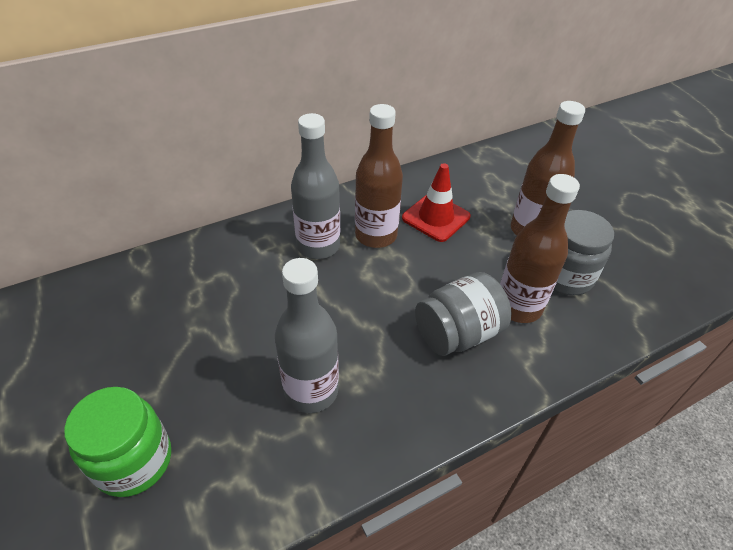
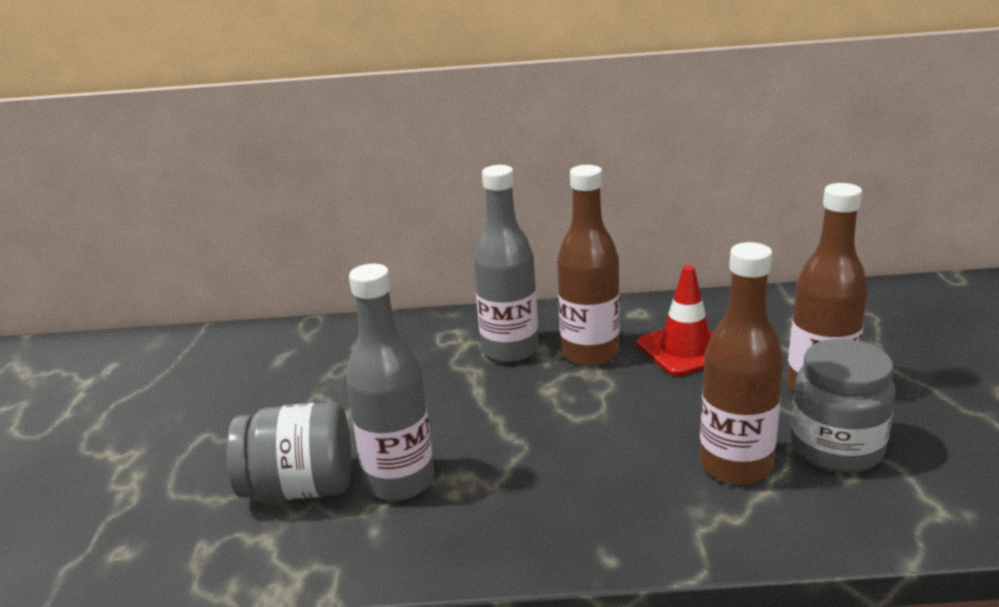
camera: 30 degrees right, 20 degrees down
green jar [64,387,171,497] -> none
grey jar [415,272,511,356] -> grey jar moved to [227,402,351,501]

